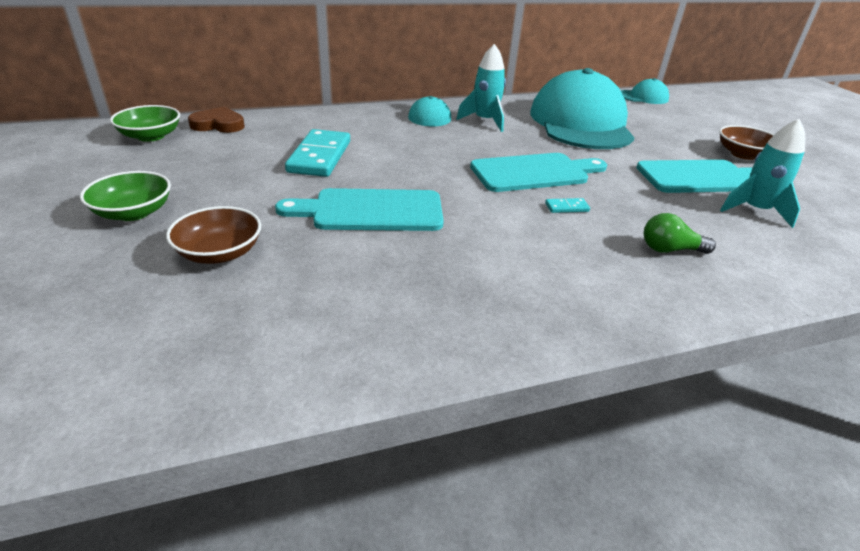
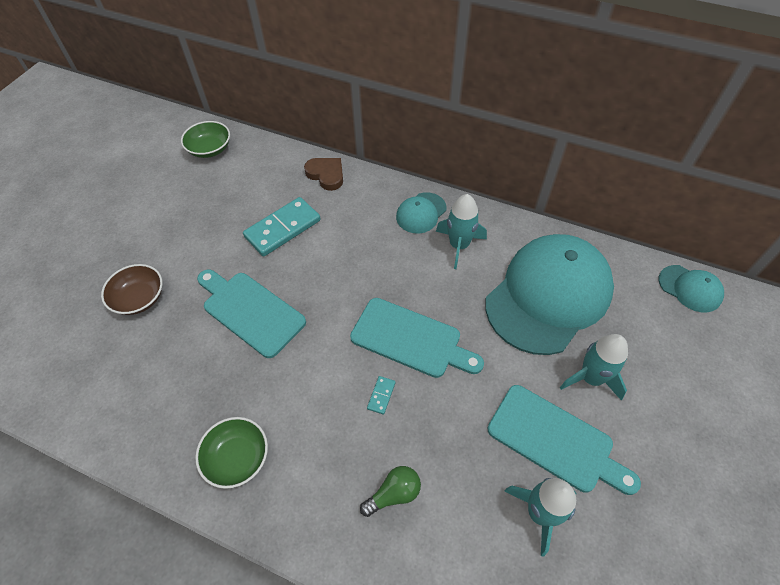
camera: 45 degrees right, 20 degrees up
green bowl [80,171,171,221] -> green bowl moved to [195,417,268,489]
brown heart [188,107,245,133] -> brown heart moved to [304,158,343,191]
turquoise domino [545,198,590,213] -> turquoise domino turned 75 degrees clockwise [367,376,396,415]
green light bulb [644,213,716,254] -> green light bulb turned 105 degrees clockwise [360,466,421,517]
brown bowl [719,125,775,160] -> none
none -> turquoise rocket [560,334,628,401]

